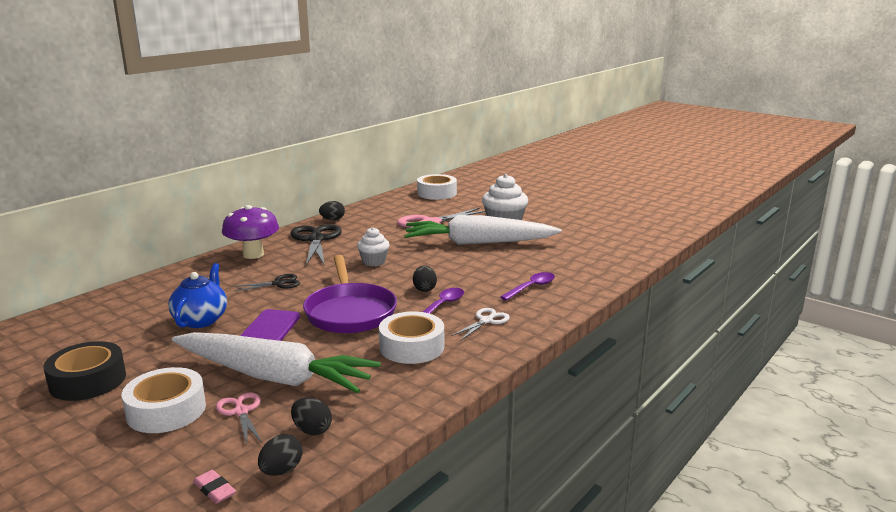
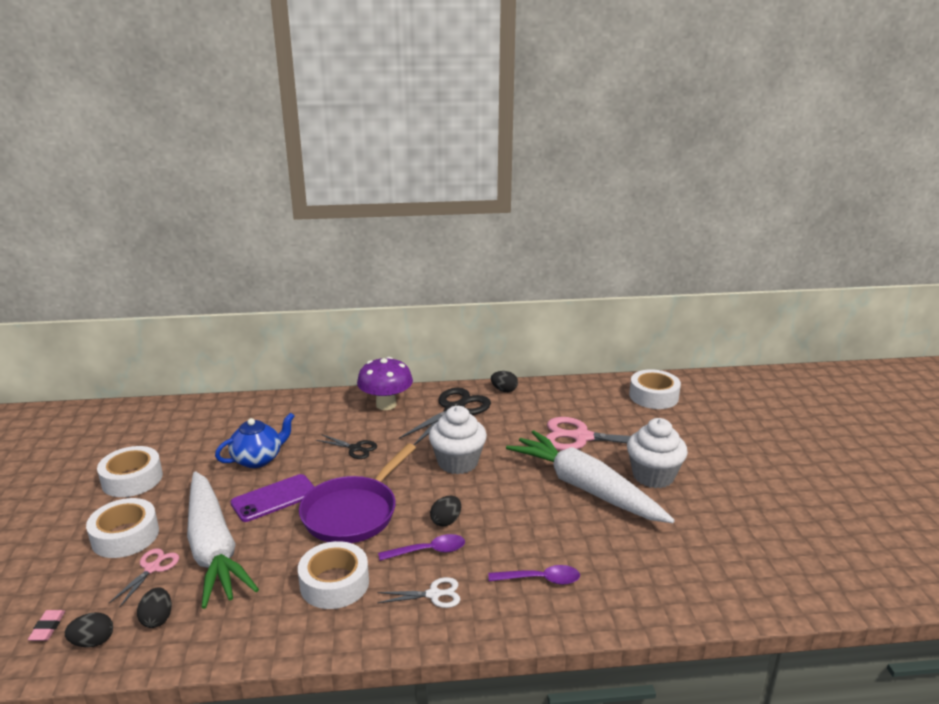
camera: 45 degrees right, 5 degrees up
black tape [43,341,126,401] -> white tape [97,446,163,497]
white cupcake [357,227,390,266] -> white cupcake [429,406,487,474], size x1.62

